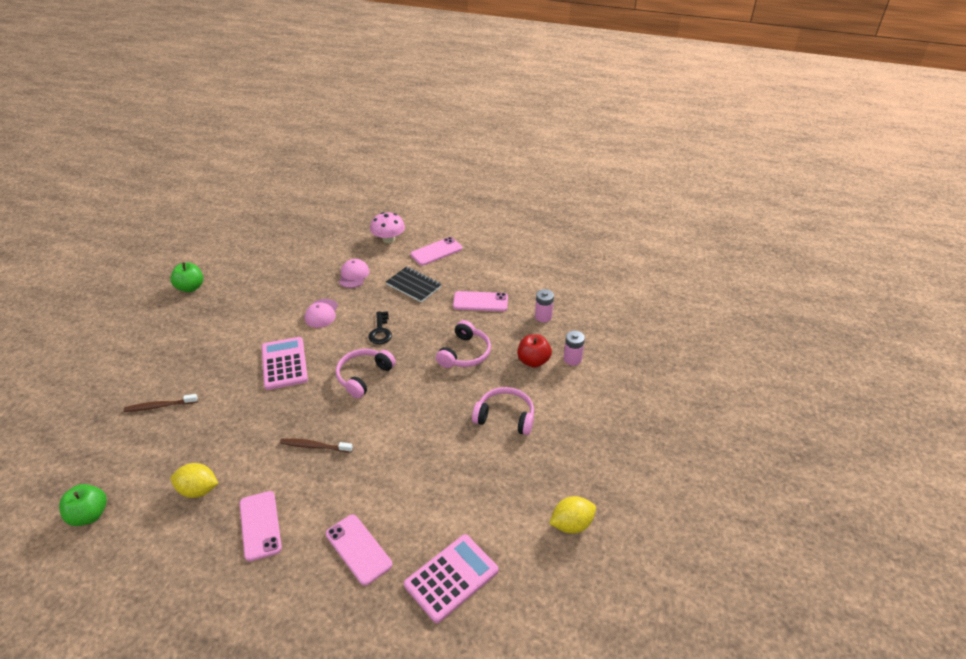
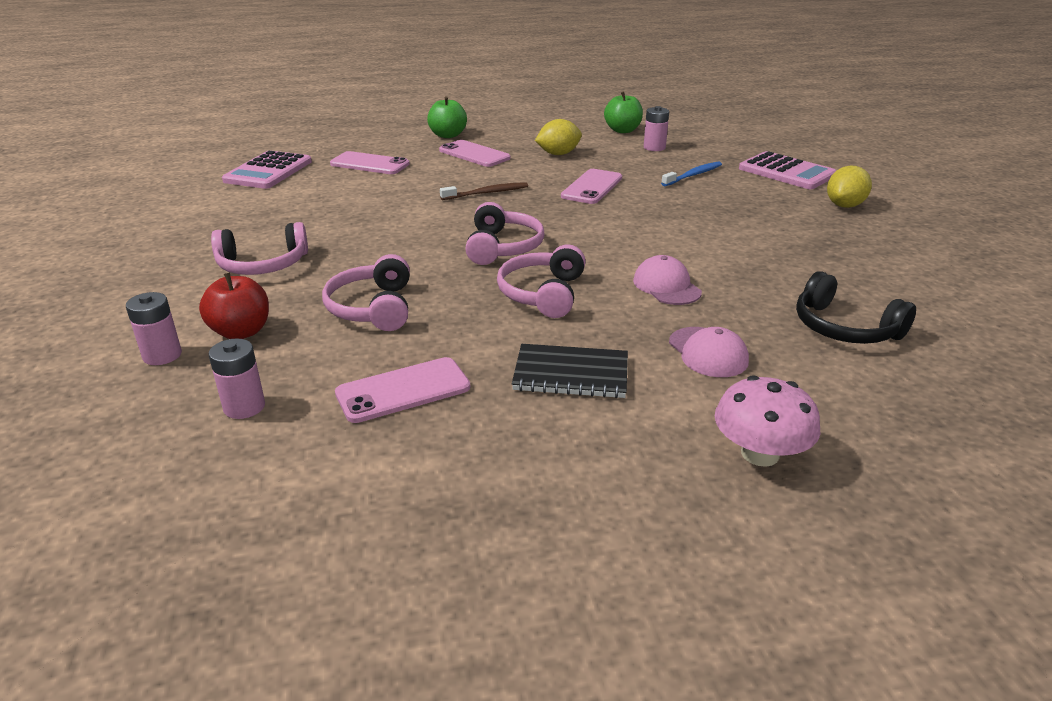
camera: 150 degrees right, 10 degrees down
brown toothbrush [124,394,198,412] -> blue toothbrush [661,161,722,186]
green apple [170,262,203,292] -> green apple moved to [427,96,467,138]
pink calculator [262,337,308,390] -> pink calculator moved to [739,151,836,189]
black key [369,311,392,344] -> pink headphones [497,244,586,318]
pink phone [411,237,462,266] -> pink phone moved to [561,169,622,204]
yellow lemon [549,496,596,533] -> yellow lemon moved to [827,165,872,208]
none -> pink battery [644,106,669,151]
none -> black headphones [796,271,916,344]

